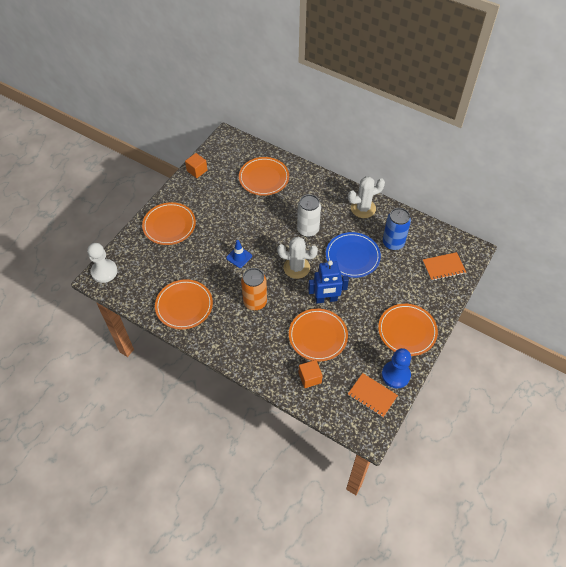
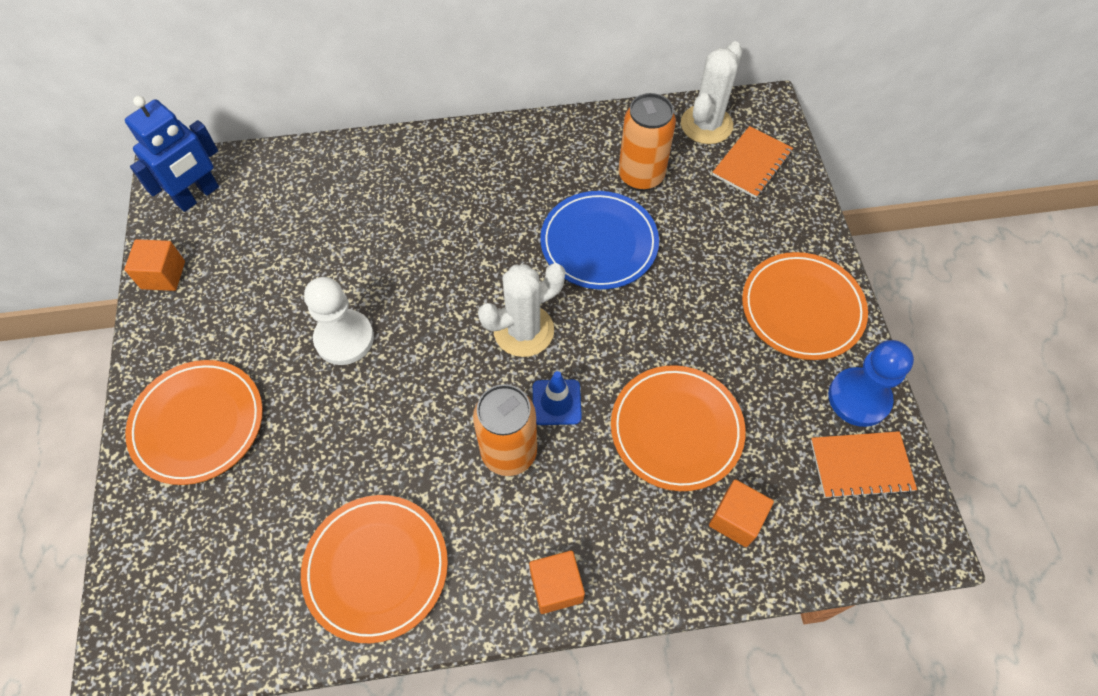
camera: 40 degrees left, 5 degrees up
white pawn [87,243,118,283] -> white pawn moved to [304,277,374,365]
blue traffic cone [226,240,252,268] -> blue traffic cone moved to [533,371,582,425]
orange plate [239,157,289,196] -> none
white can [297,194,321,237] -> none
blue robot [308,260,349,303] -> blue robot moved to [125,96,219,212]
white cactus [348,176,385,218] -> white cactus moved to [681,41,742,144]
blue can [383,208,411,251] -> orange can [619,93,676,191]
none -> orange cube [529,551,585,614]

